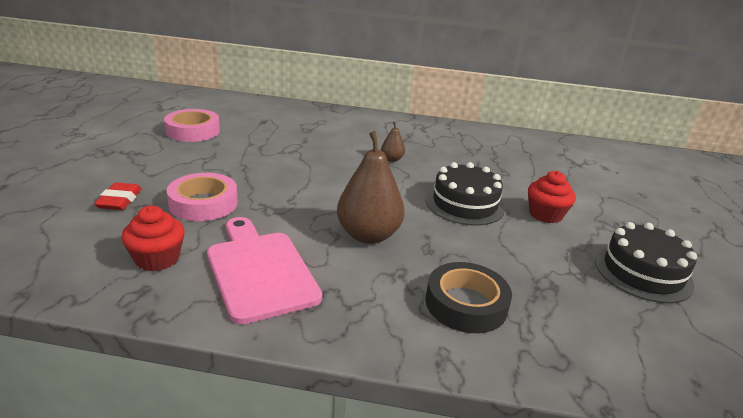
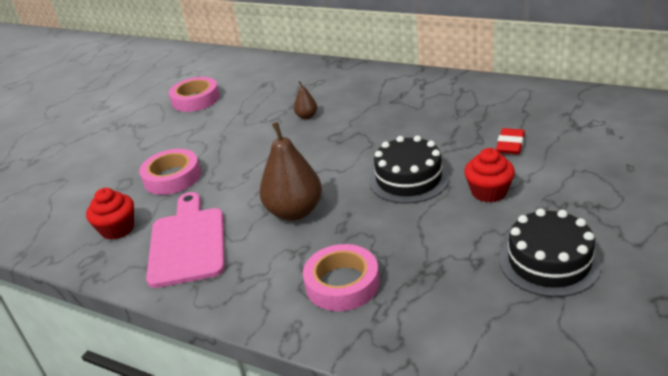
camera: 25 degrees right, 5 degrees up
red eraser [94,182,142,210] -> red eraser moved to [496,128,525,154]
brown pear [381,121,405,162] -> brown pear moved to [294,81,317,119]
black tape [425,262,512,333] -> pink tape [303,244,380,311]

